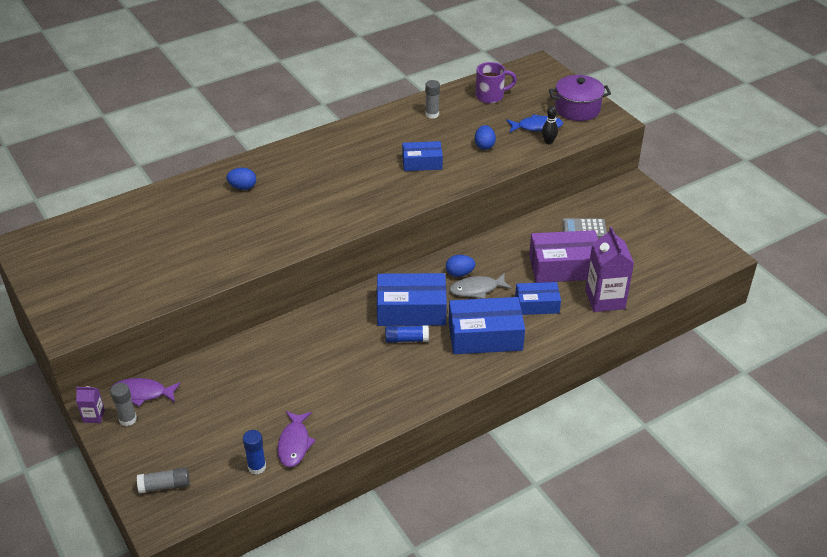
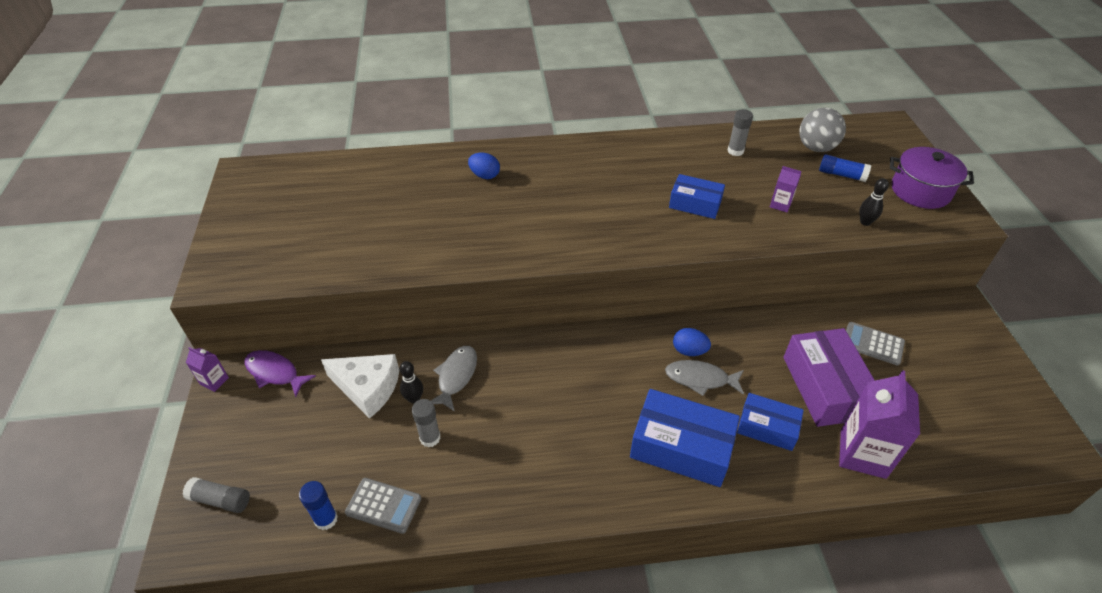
camera: 25 degrees right, 5 degrees up
grey glue stick [110,383,137,426] -> grey glue stick moved to [412,399,441,447]
purple fish [277,411,316,467] -> grey calculator [345,478,421,534]
blue box [377,273,447,326] -> none
blue glue stick [385,325,429,343] -> blue glue stick moved to [819,154,871,182]
blue egg [475,125,496,150] -> purple carton [770,166,802,212]
purple mug [476,62,517,103] -> grey ball [799,108,846,152]
blue fish [506,114,563,132] -> none
purple box [529,230,598,283] -> purple box turned 60 degrees clockwise [783,328,875,427]
none -> white cheese [321,354,399,419]
none -> black bowling pin [400,361,423,404]
none -> grey fish [431,346,477,412]

